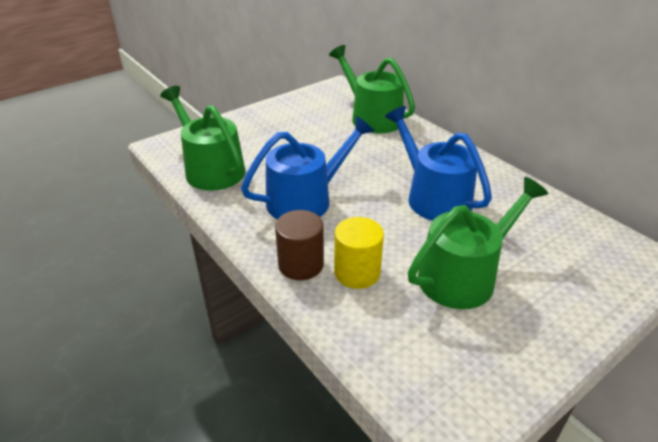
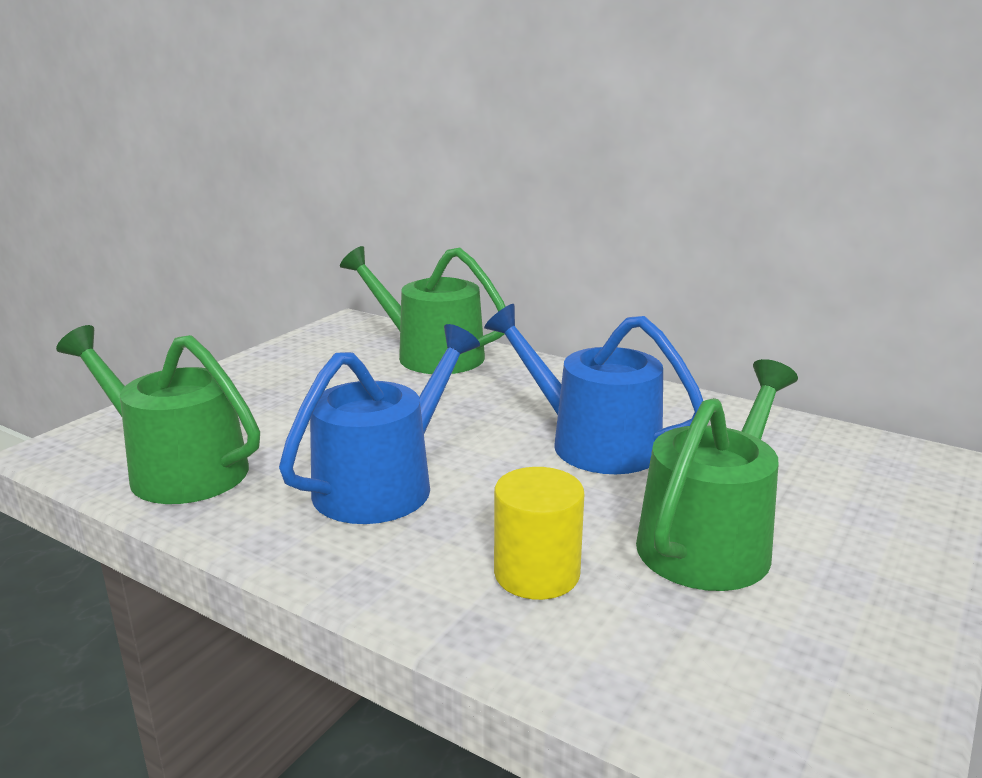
camera: 20 degrees left, 15 degrees down
brown cylinder [275,210,324,280] -> none

